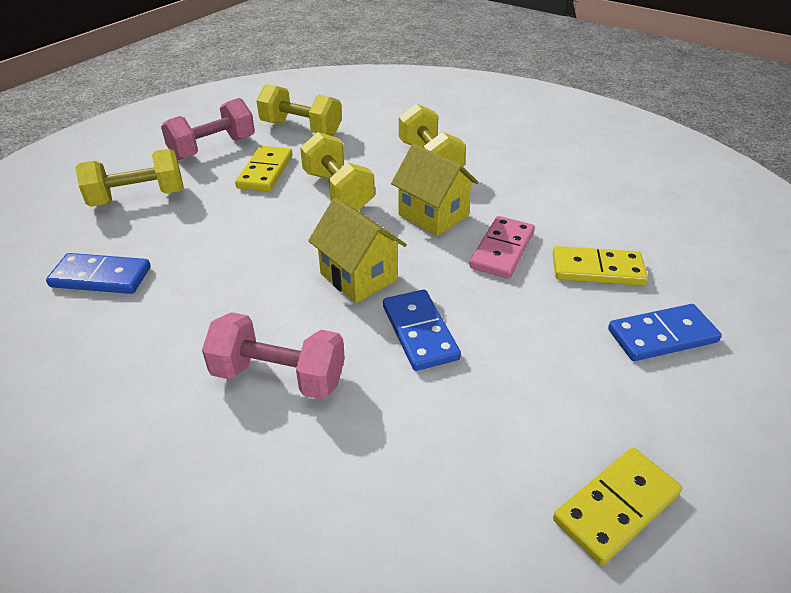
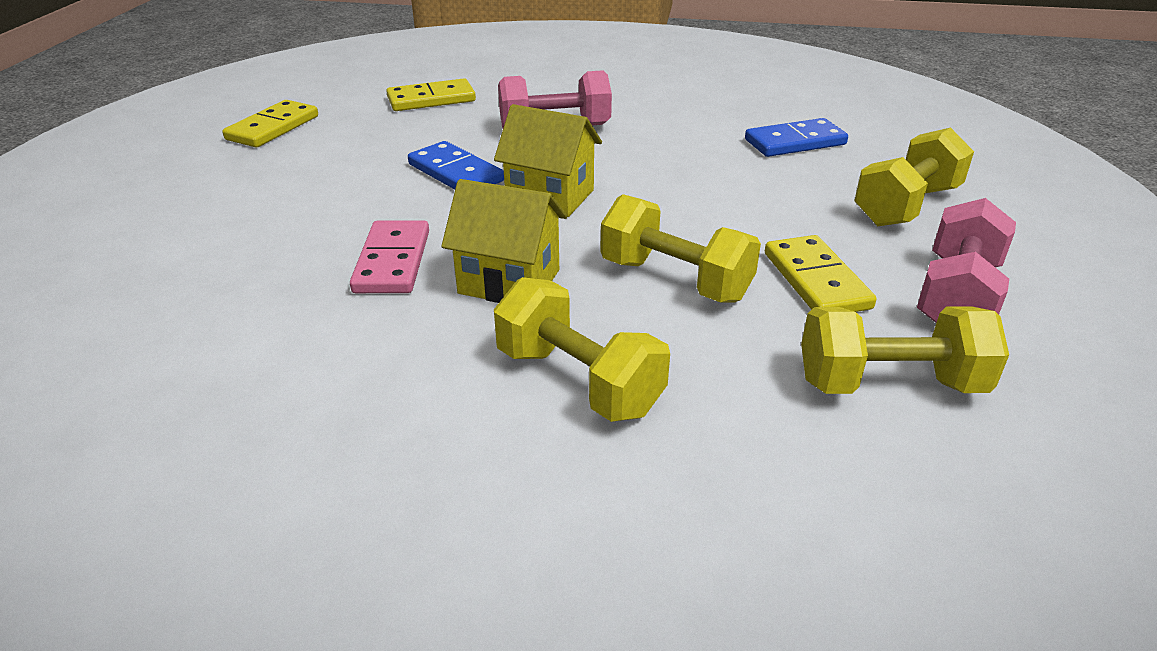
camera: 155 degrees right, 5 degrees down
yellow domino [553,246,648,285] -> yellow domino moved to [386,79,476,111]
blue domino [608,304,722,361] -> none

